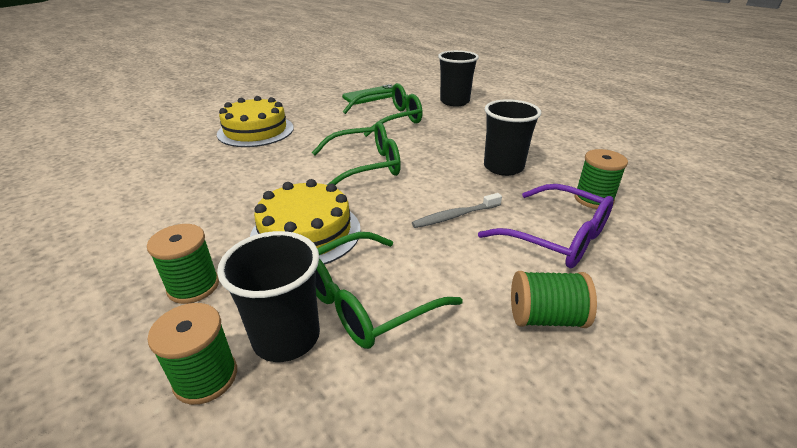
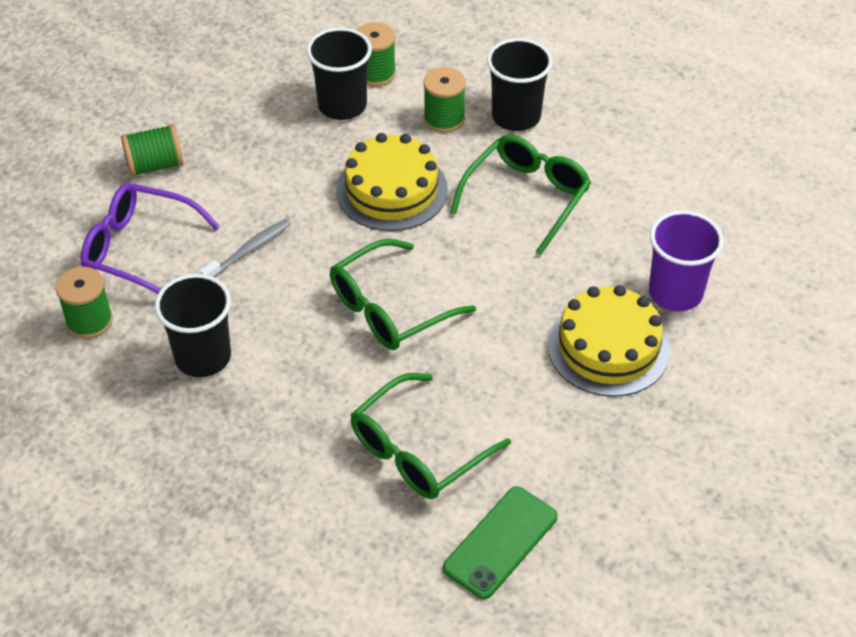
camera: 160 degrees right, 15 degrees up
green glasses [316,232,463,349] -> green glasses moved to [450,135,591,255]
black cup [438,50,479,106] -> black cup moved to [487,38,553,131]
none -> purple cup [649,211,724,311]

